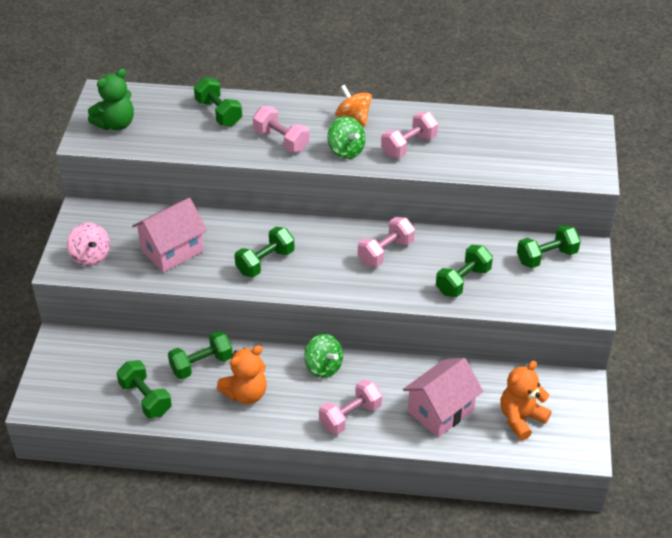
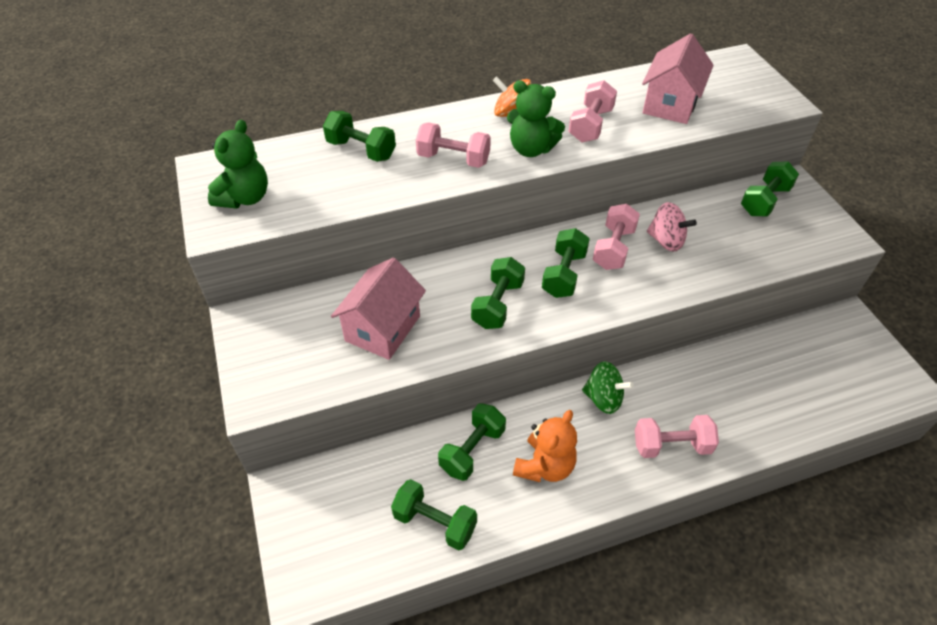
camera: 25 degrees left, 5 degrees up
pink spinning top [67,223,110,266] -> pink spinning top moved to [647,202,697,252]
pink dumbbell [319,379,382,435] -> pink dumbbell turned 60 degrees clockwise [635,415,719,458]
green spinning top [327,116,366,159] -> green teddy bear [507,80,565,157]
pink house [403,358,483,437] -> pink house moved to [642,33,714,124]
green dumbbell [436,245,493,297] -> green dumbbell moved to [542,228,590,298]
orange teddy bear [501,361,551,440] -> none

